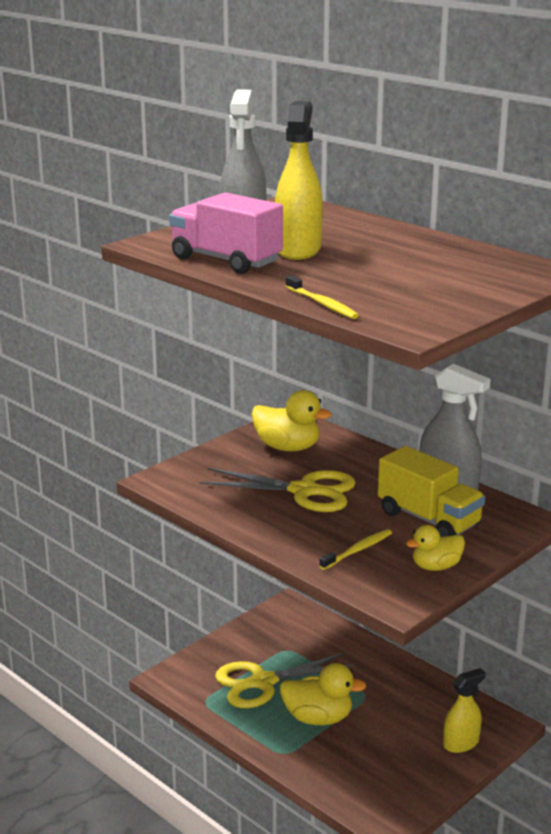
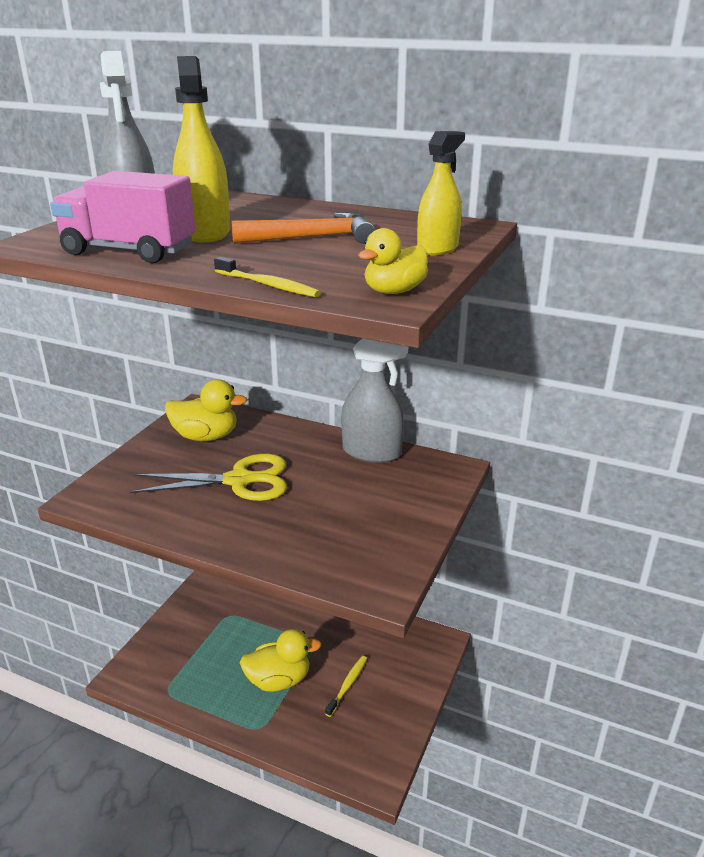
camera: 20 degrees left, 5 degrees up
yellow scissors [215,652,356,708] -> none
yellow toothbrush [319,529,392,570] -> yellow toothbrush moved to [325,656,367,717]
yellow truck [378,446,485,537] -> none
yellow duck [406,525,465,571] -> yellow duck moved to [358,228,428,294]
yellow spray bottle [443,668,486,753] -> yellow spray bottle moved to [417,131,465,255]
none -> orange hammer [231,212,375,244]

